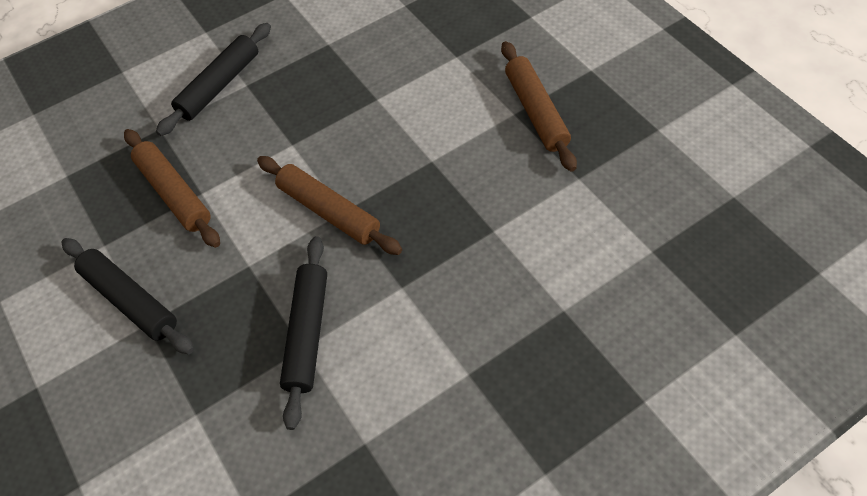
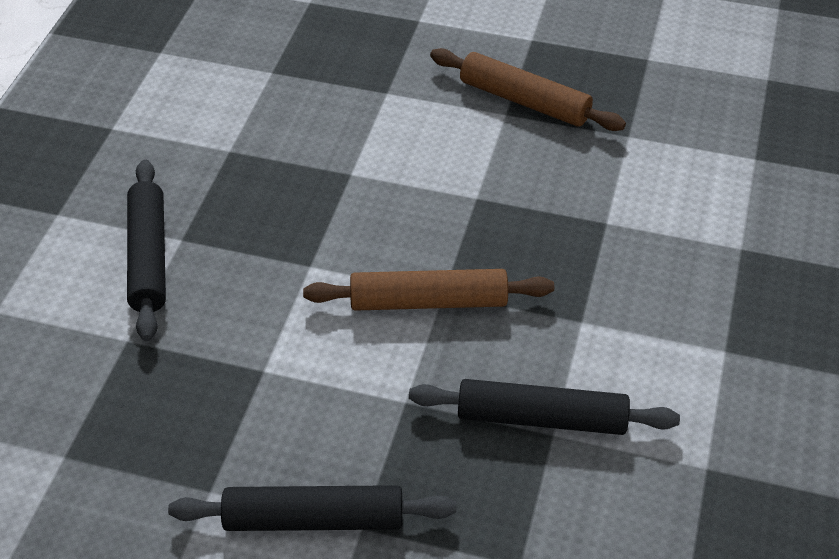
camera: 45 degrees left, 10 degrees down
brown rolling pin [124,129,220,248] -> none
black rolling pin [280,236,327,430] -> black rolling pin turned 45 degrees counterclockwise [409,379,680,435]

